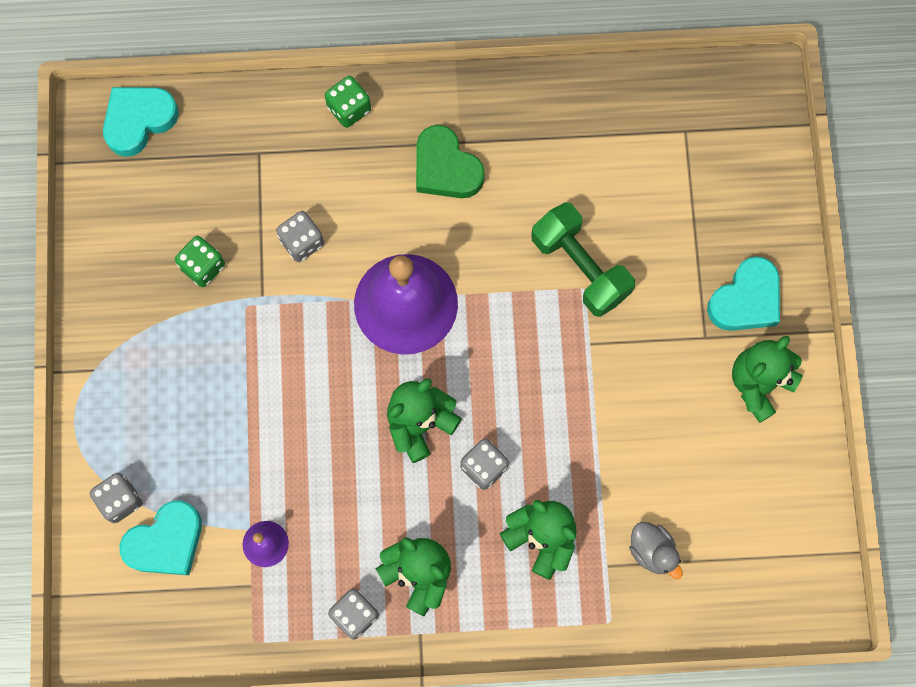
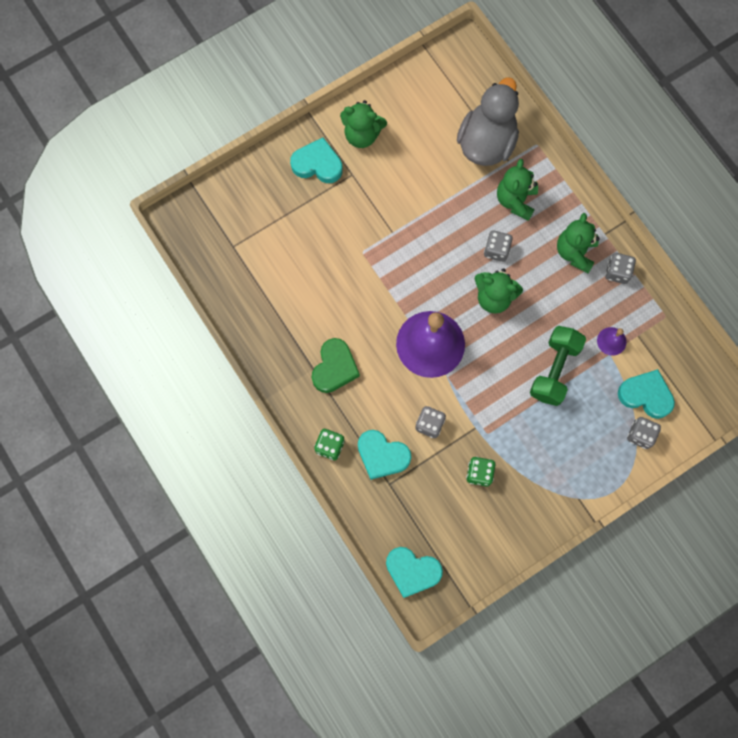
camera: 120 degrees left, 0 degrees up
green dumbbell [531,202,635,317] -> green dumbbell moved to [530,326,586,406]
grey duck [629,522,683,579] -> grey duck [457,77,519,166], size x2.21
none -> turquoise heart [358,430,411,480]

